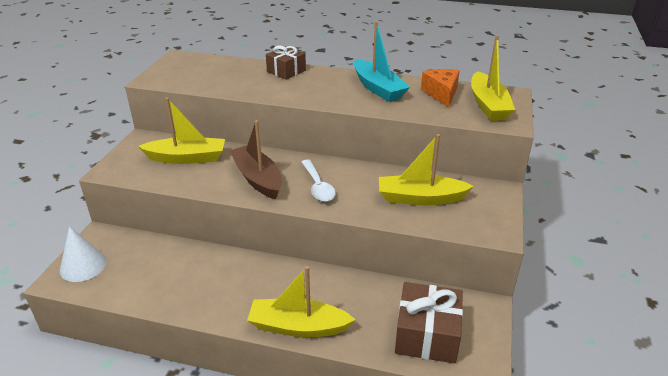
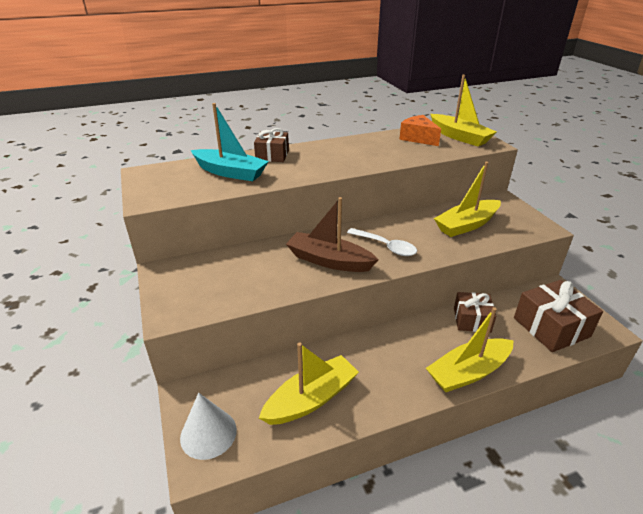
camera: 35 degrees left, 0 degrees up
yellow boat [138,97,225,164] -> yellow boat moved to [259,343,359,425]
turquoise boat [354,22,410,102] -> turquoise boat moved to [191,103,269,181]
none -> brown gift [454,292,496,333]

